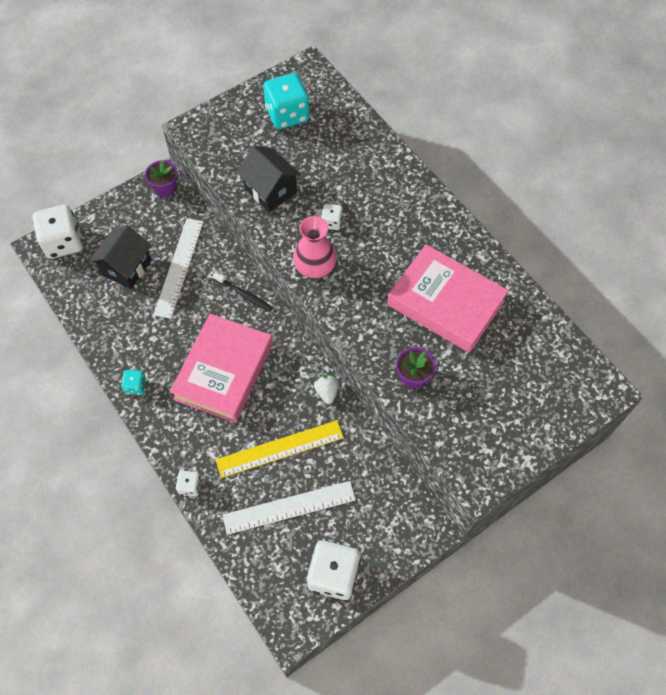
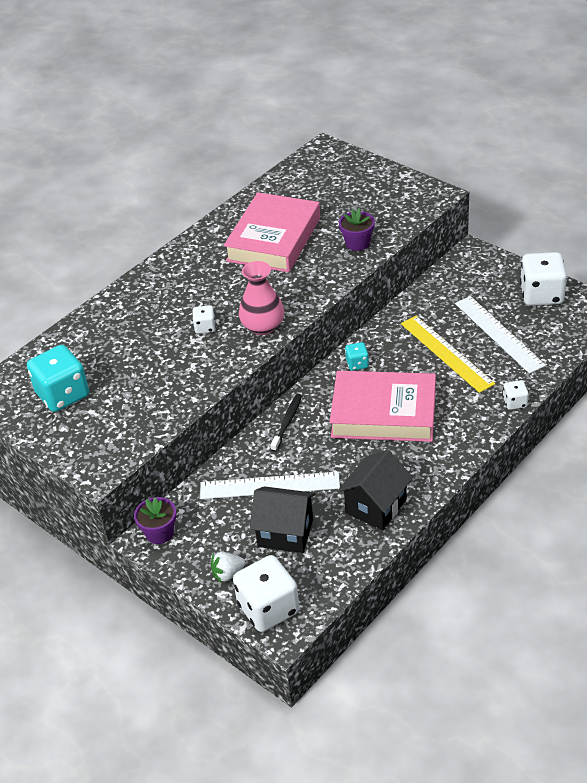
camera: 100 degrees left, 20 degrees down
turquoise dice [121,370,146,395] -> turquoise dice moved to [345,342,369,371]
black house [237,146,301,213] -> black house moved to [338,450,413,530]
white strawberry [314,375,339,404] -> white strawberry moved to [211,552,245,583]

